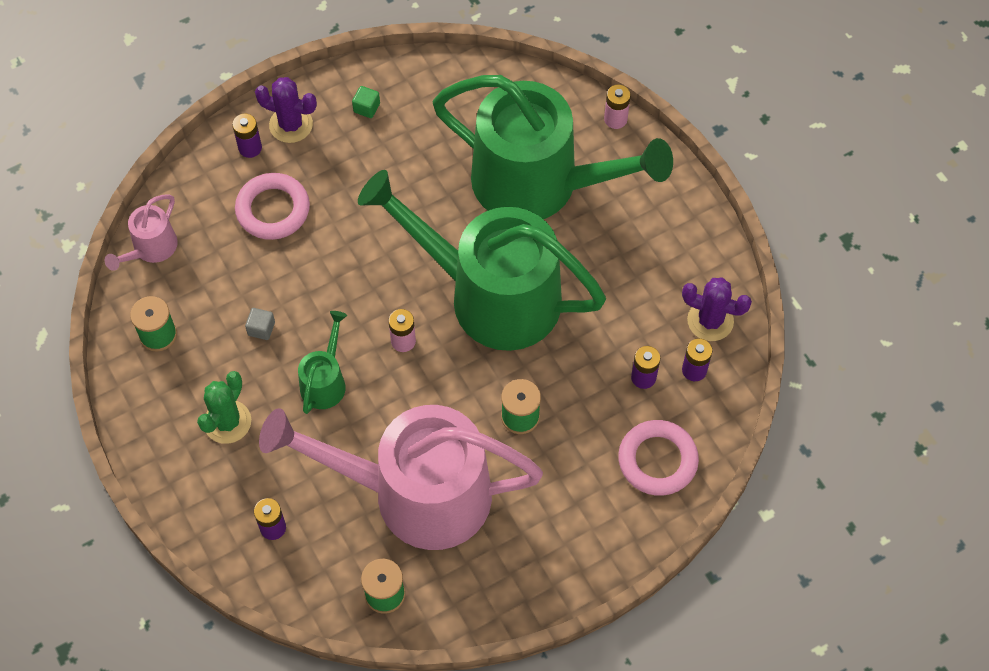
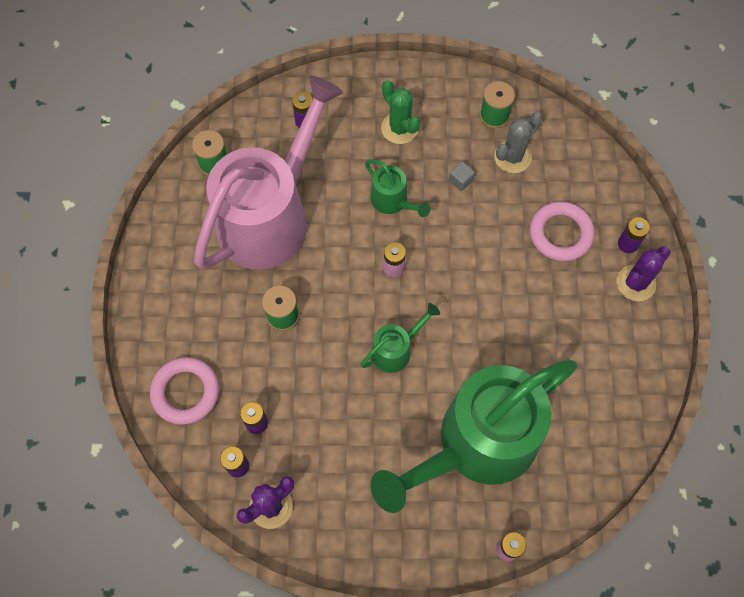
camera: 120 degrees right, 5 degrees up
pink watering can [104,194,178,271] -> none
green cube [352,86,380,118] -> none
green watering can [358,170,606,351] -> green watering can [361,303,440,373], size x0.41
none -> grey cactus [494,112,542,173]

